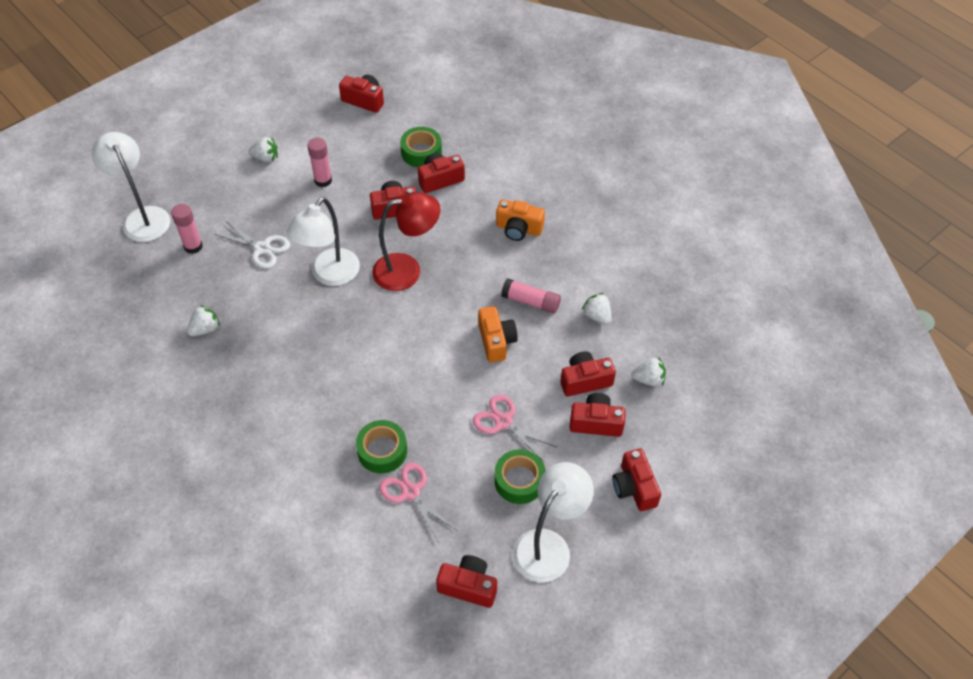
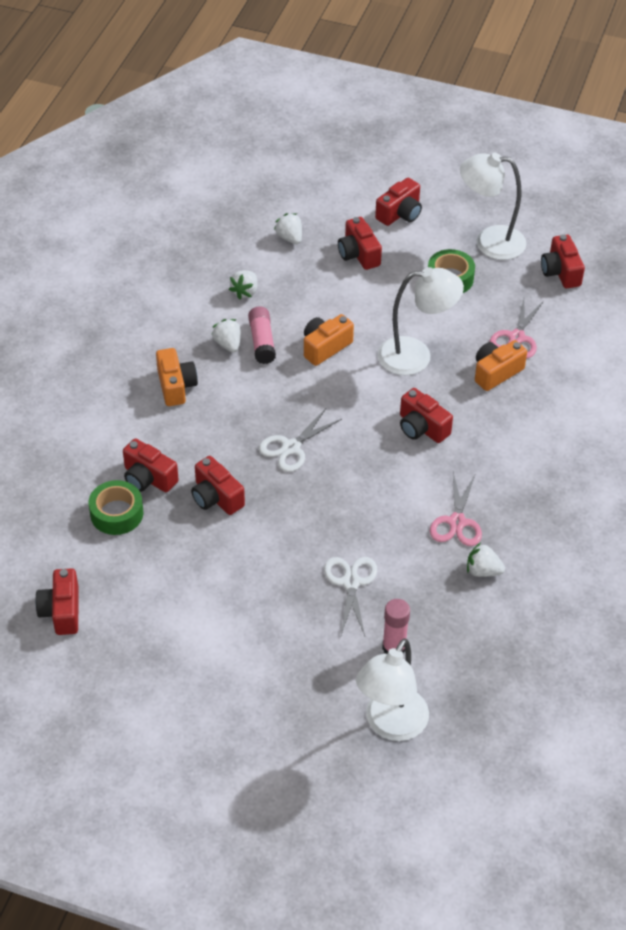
camera: 120 degrees left, 5 degrees down
white strawberry [249,137,278,162] -> white strawberry moved to [211,319,241,352]
white lamp [286,197,360,286] -> white lamp moved to [378,267,464,375]
pink glue stick [307,137,332,187] -> none
green tape [356,420,407,473] -> orange camera [475,340,527,391]
red lamp [372,192,440,291] -> white scissors [259,409,342,472]
pink scissors [473,395,556,460] -> pink scissors moved to [430,472,482,546]
red camera [560,351,616,397] -> red camera moved to [400,388,453,443]

